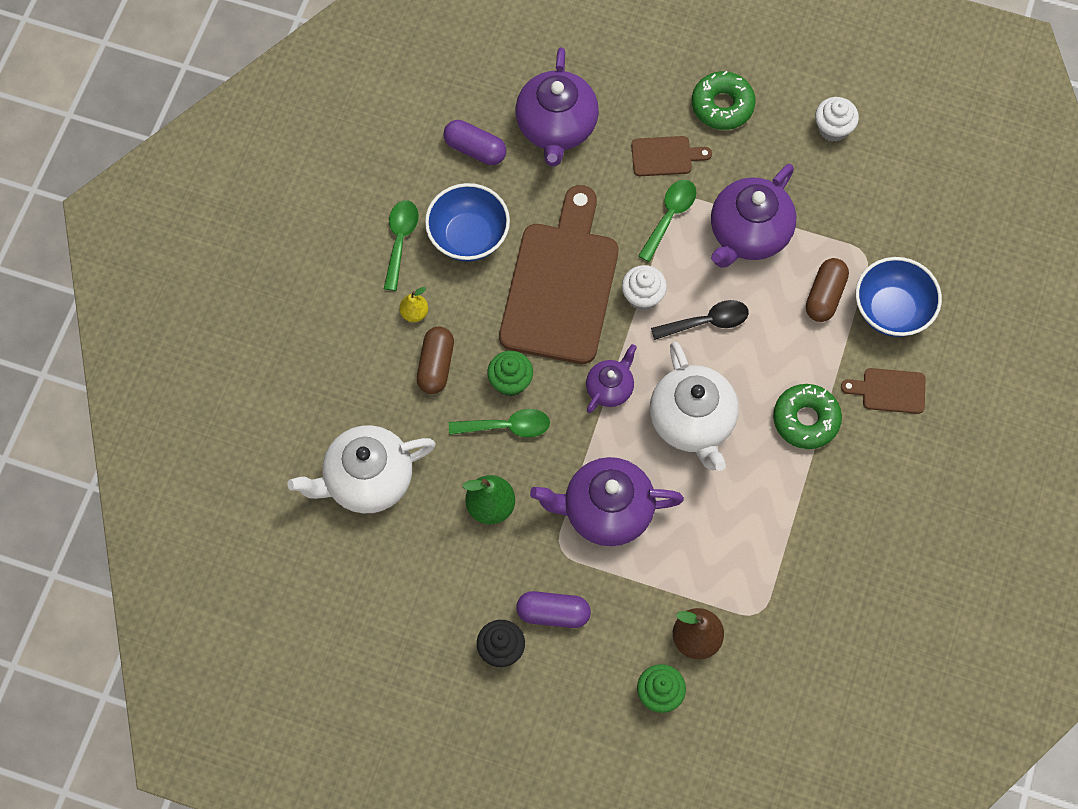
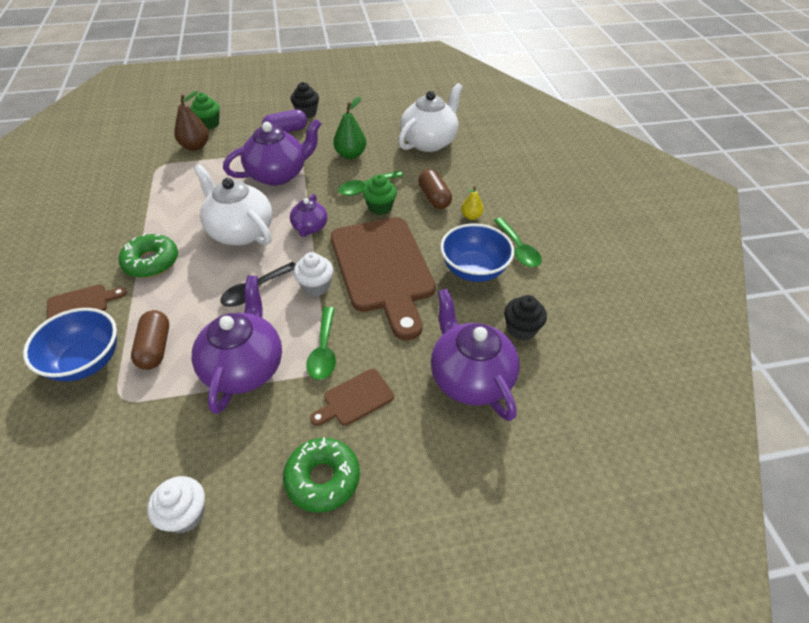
camera: 150 degrees right, 20 degrees down
purple capsule [444,120,506,165] -> black cupcake [504,295,547,341]

